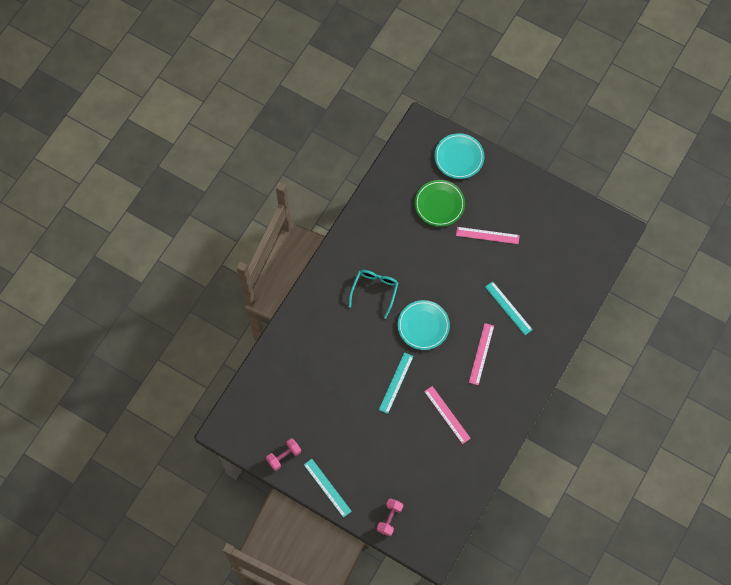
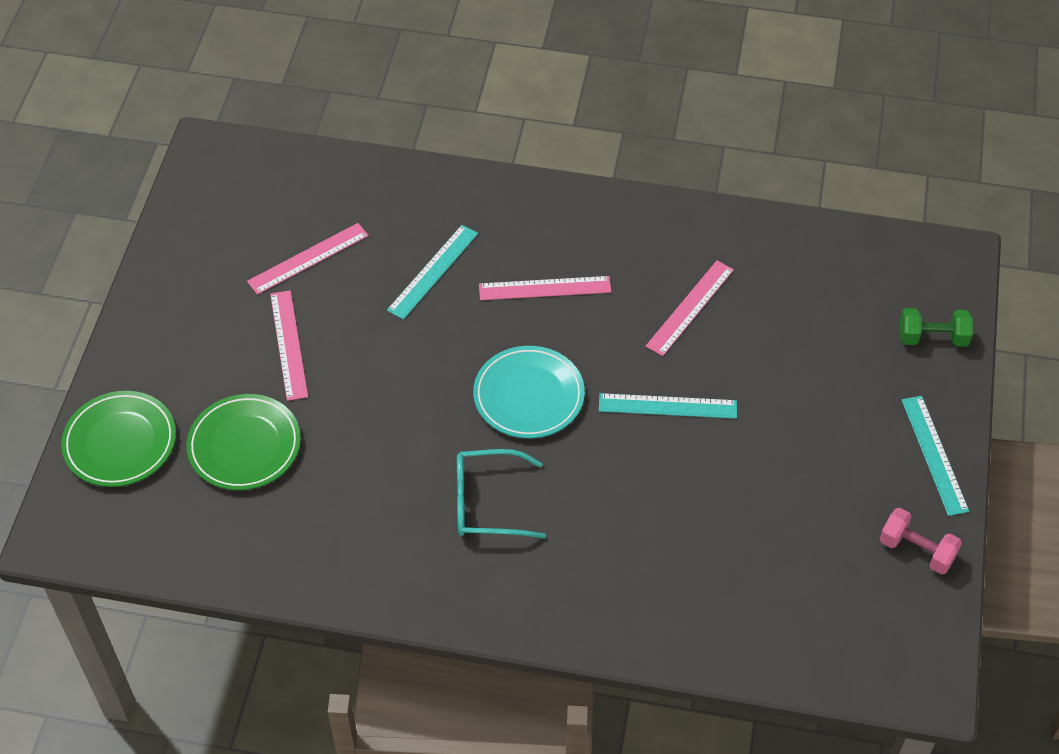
camera: 110 degrees left, 15 degrees down
turquoise ruler [304,459,352,518] -> turquoise ruler turned 45 degrees counterclockwise [901,396,969,516]
pink dumbbell [377,499,403,536] -> green dumbbell [900,308,973,347]
turquoise plate [434,133,484,179] -> green plate [61,391,176,487]
none -> pink ruler [247,223,369,295]

